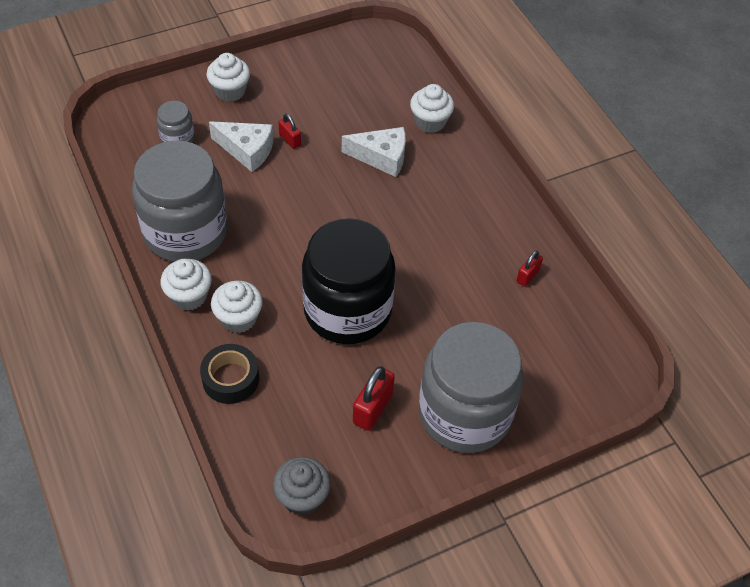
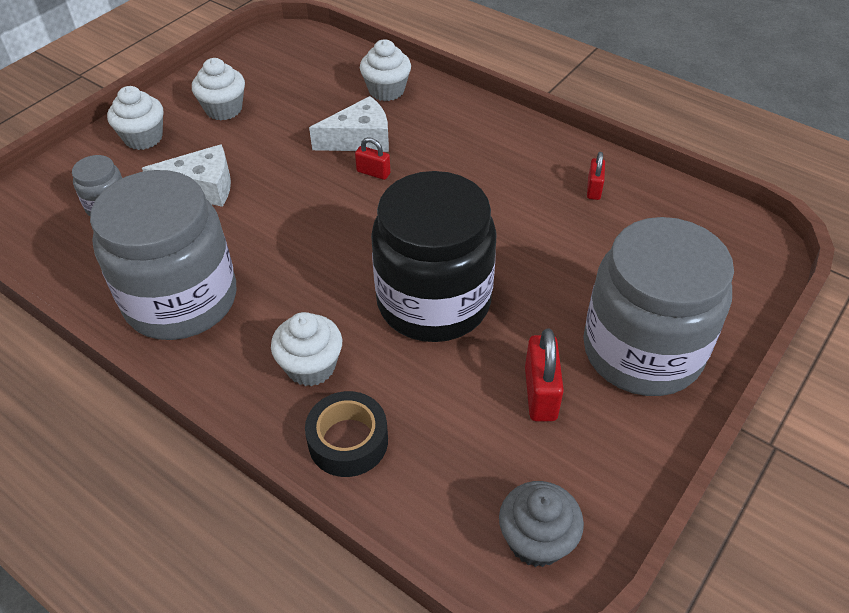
camera: 25 degrees left, 5 degrees down
white cupcake [160,259,212,310] -> white cupcake moved to [192,58,245,120]
red padlock [278,114,301,149] -> red padlock moved to [355,137,391,180]

